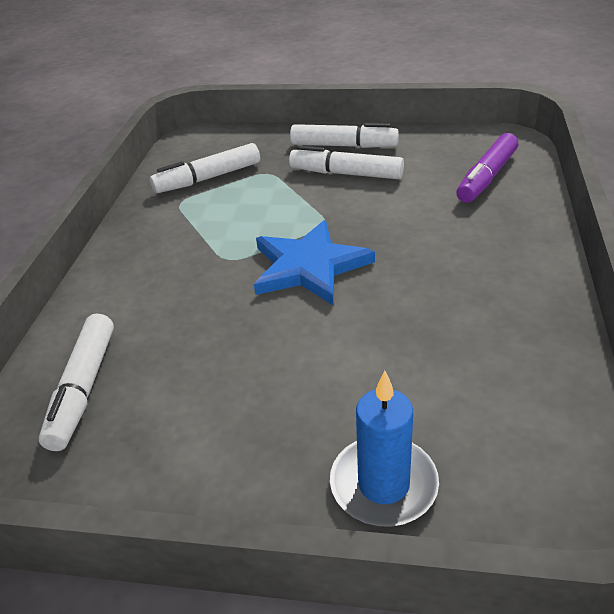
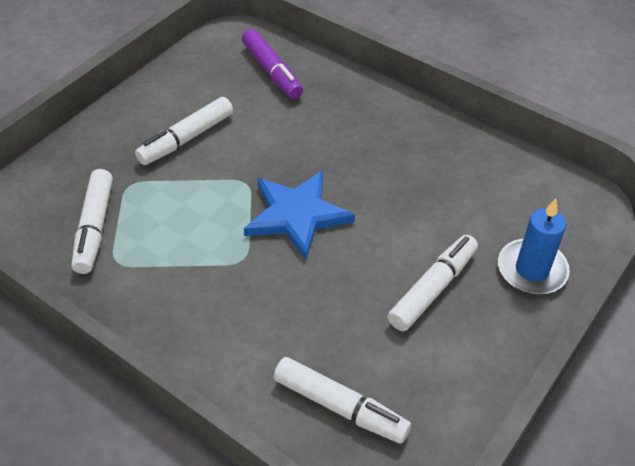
camera: 65 degrees left, 10 degrees up
white marker [290,123,399,148] -> white marker moved to [388,235,478,331]

